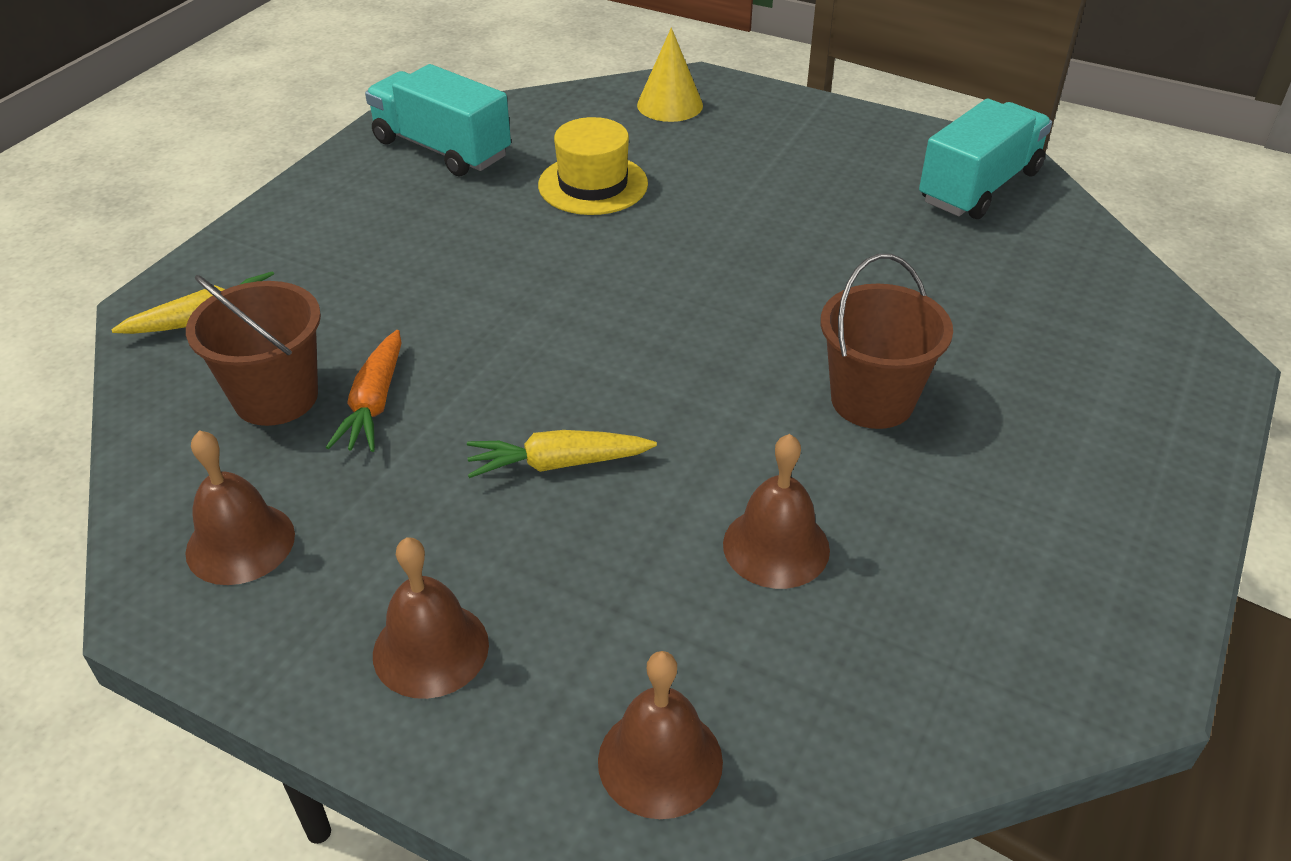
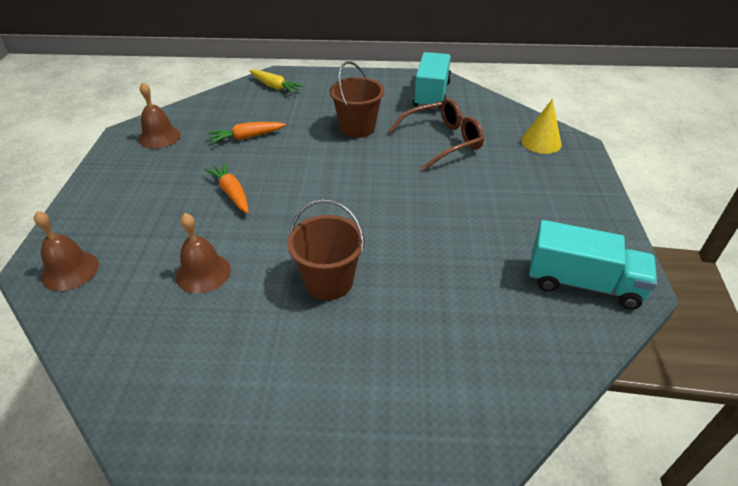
camera: 65 degrees right, 0 degrees up
brown bucket [186,275,321,426] -> brown bucket moved to [330,61,384,138]
brown bell [373,537,489,699] -> none
yellow carrot [467,430,657,478] -> orange carrot [205,162,248,213]
yellow hat [538,117,648,215] -> brown glasses [388,98,484,171]

